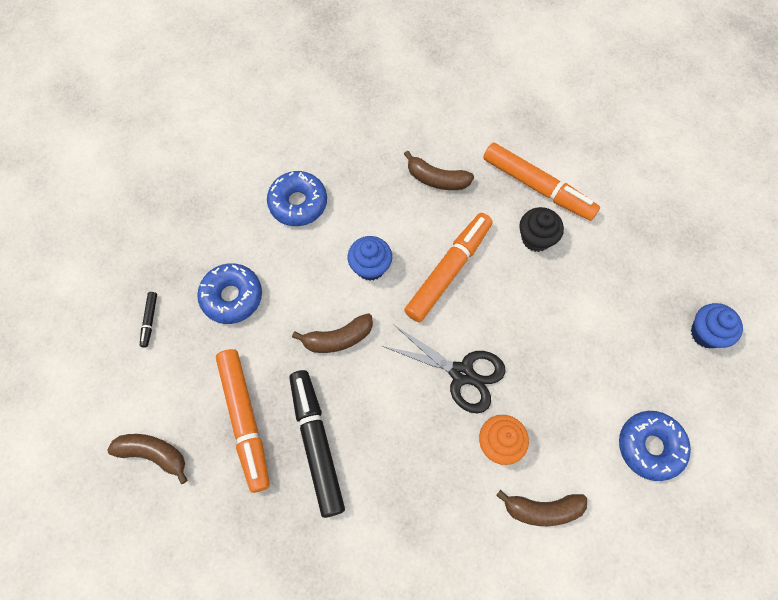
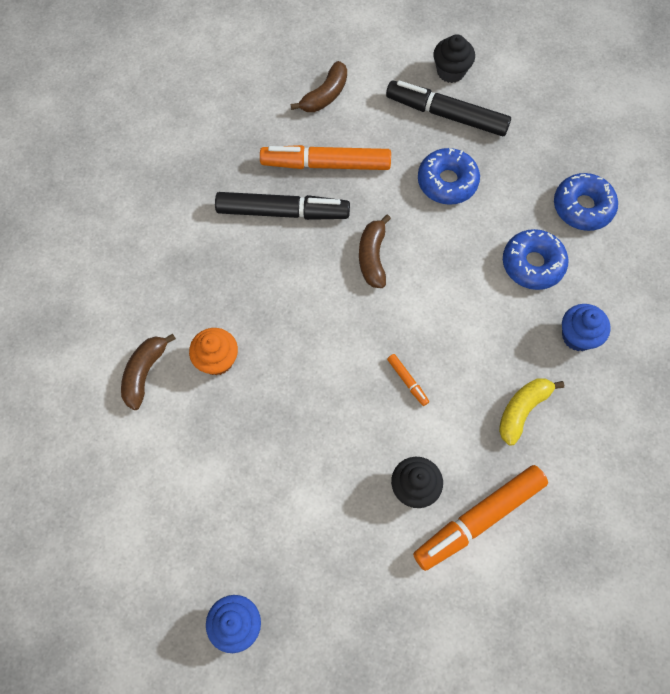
camera: 110 degrees right, 0 degrees up
black marker [140,292,157,348] -> black marker [386,81,511,136], size x2.38
blue cupcake [348,236,392,281] -> blue cupcake moved to [562,304,610,351]
black scissors [382,324,505,413] -> none
brown banana [404,151,474,190] -> yellow banana [499,378,564,446]
orange marker [404,213,493,322] -> orange marker [387,354,429,406], size x0.42
blue donut [619,411,691,481] -> blue donut moved to [554,173,618,231]
none -> black cupcake [433,34,475,83]

